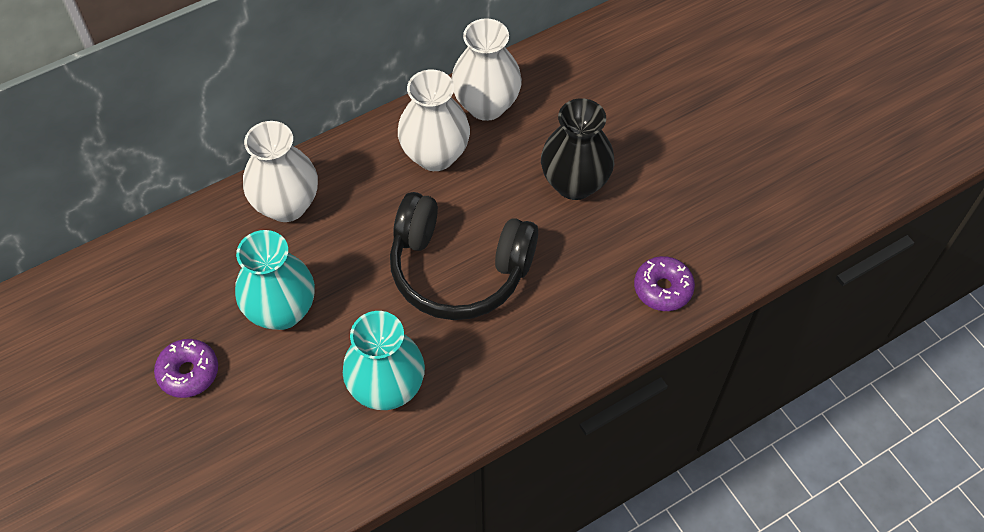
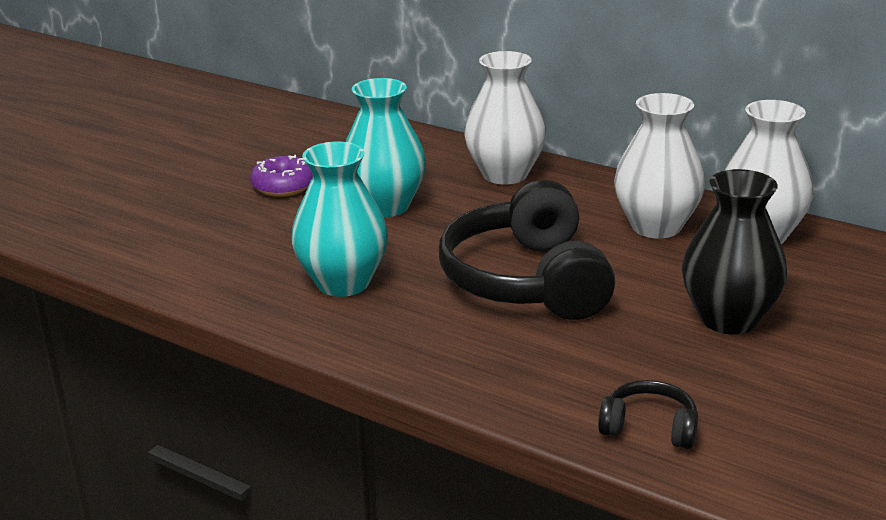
camera: 65 degrees right, 30 degrees down
purple donut [634,256,695,311] -> black headphones [598,380,698,449]

